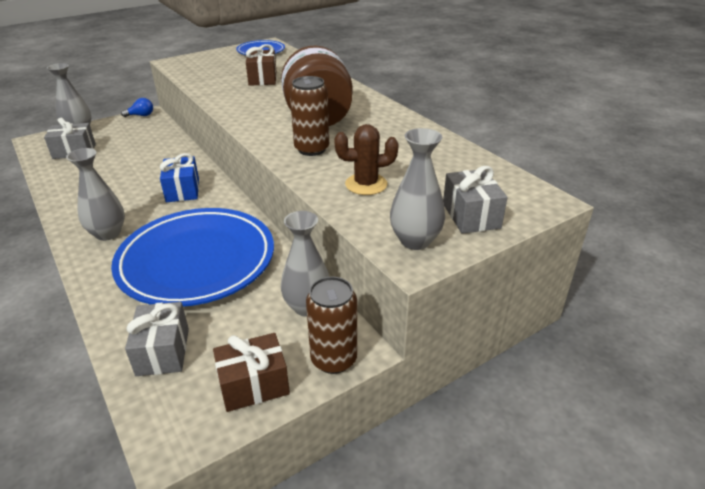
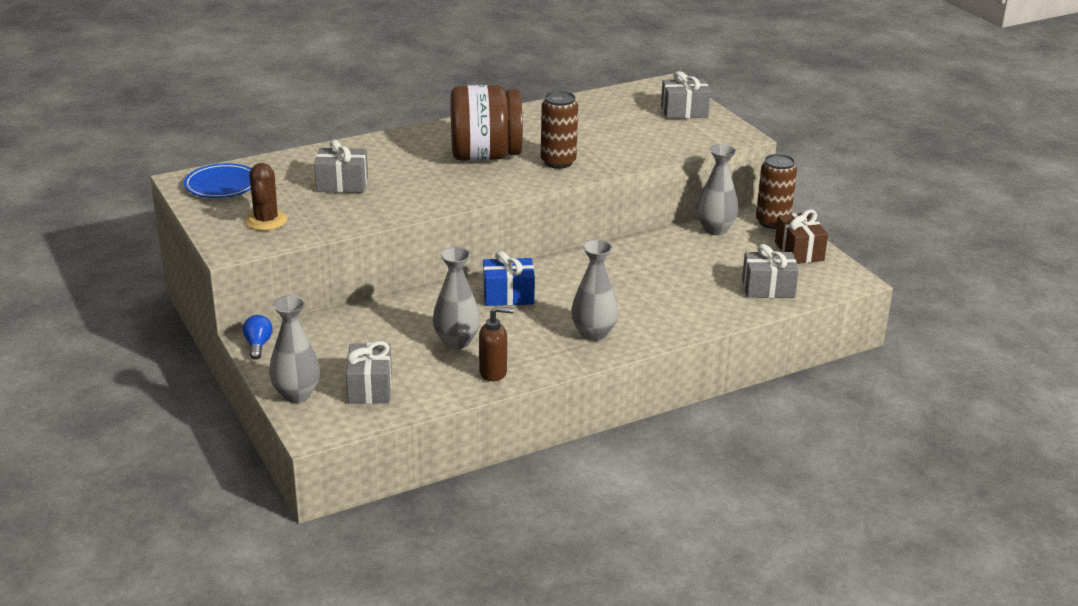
camera: 85 degrees left, 5 degrees down
blue plate [111,208,274,307] -> none
brown gift [246,44,277,86] -> grey gift [314,140,368,193]
brown cactus [334,124,399,195] -> brown cactus moved to [245,163,287,231]
grey vase [390,128,445,250] -> grey vase moved to [433,247,480,349]
none -> brown soap dispenser [479,306,514,381]

